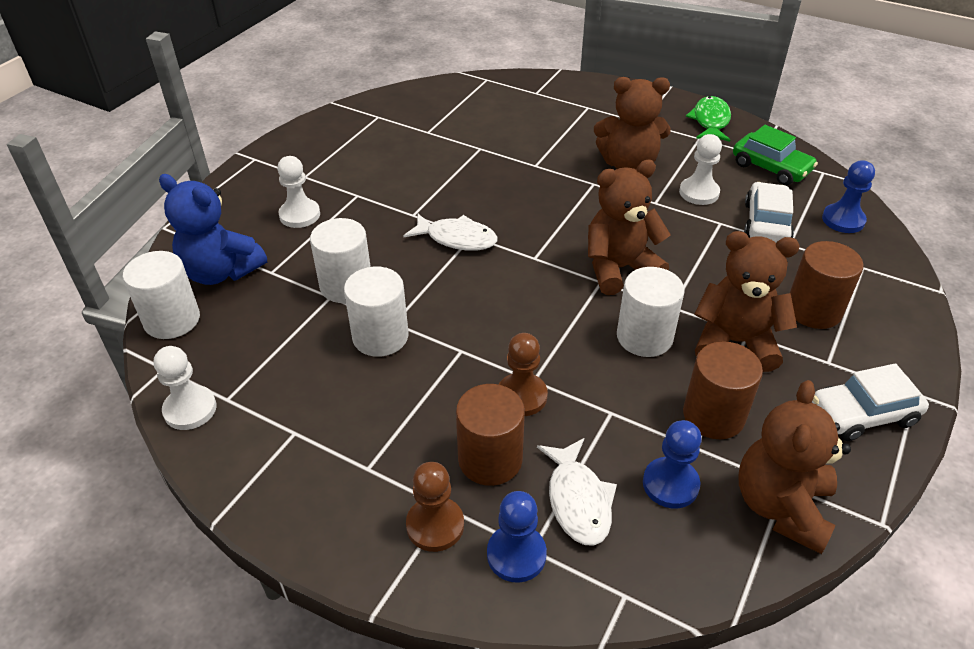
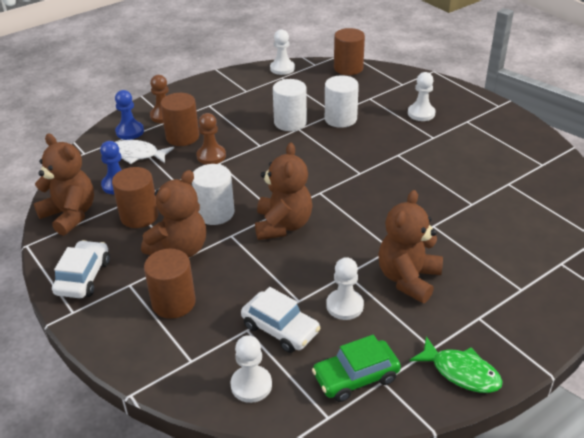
camera: 115 degrees right, 5 degrees down
white cylinder [123,251,200,339] -> brown cylinder [334,28,365,75]
blue teddy bear [159,174,267,285] -> none
white fish [403,214,498,251] -> none
blue pawn [822,160,875,233] -> white pawn [230,335,272,403]

